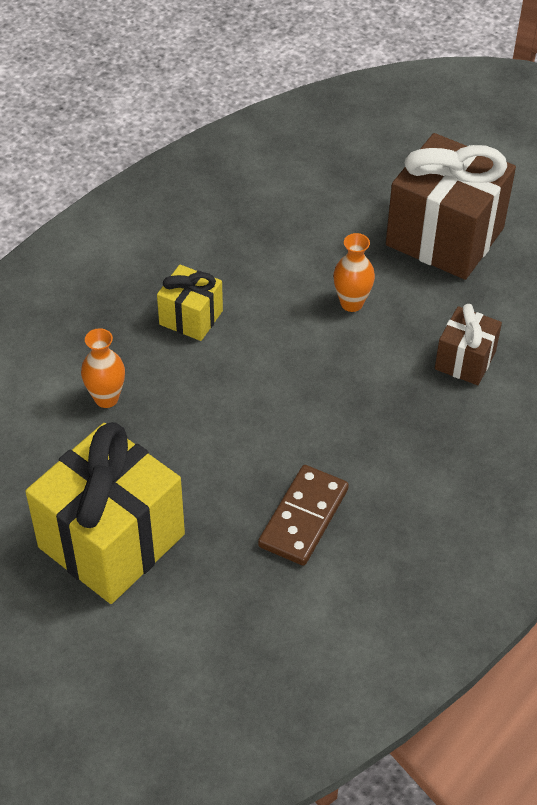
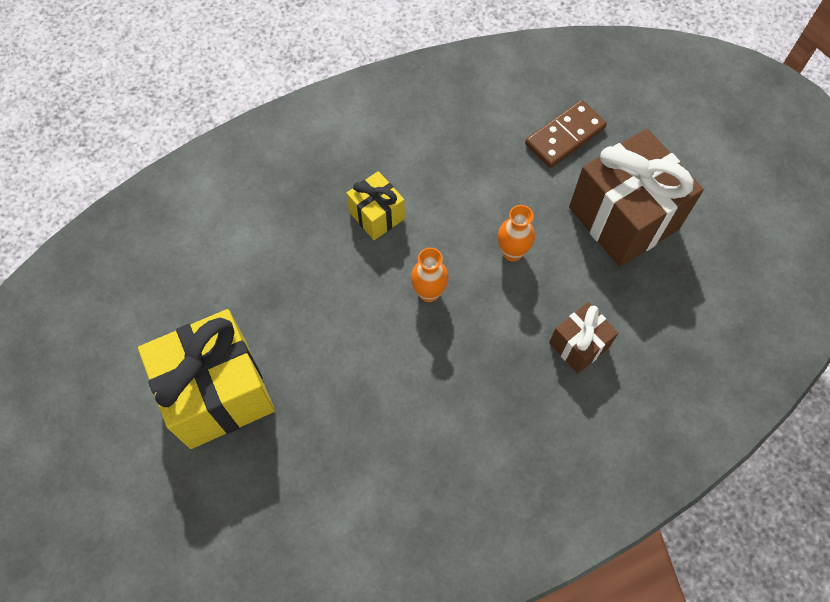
camera: 25 degrees right, 15 degrees up
orange vase [81,328,125,408] -> orange vase moved to [411,248,449,302]
brown domino [258,465,349,566] -> brown domino moved to [525,100,607,168]

